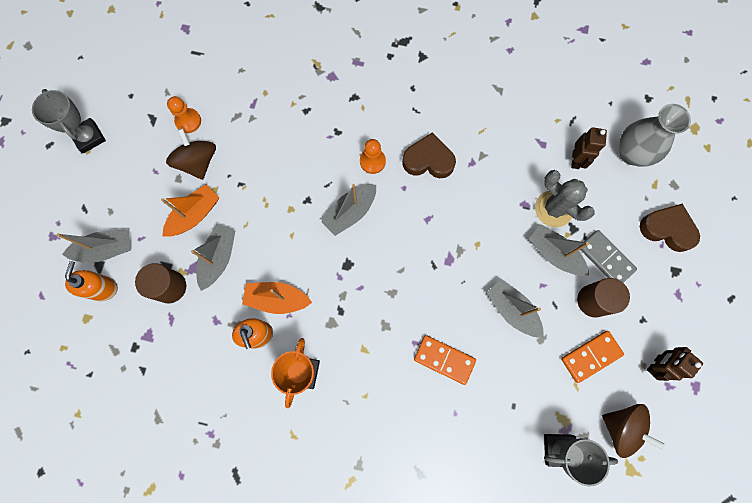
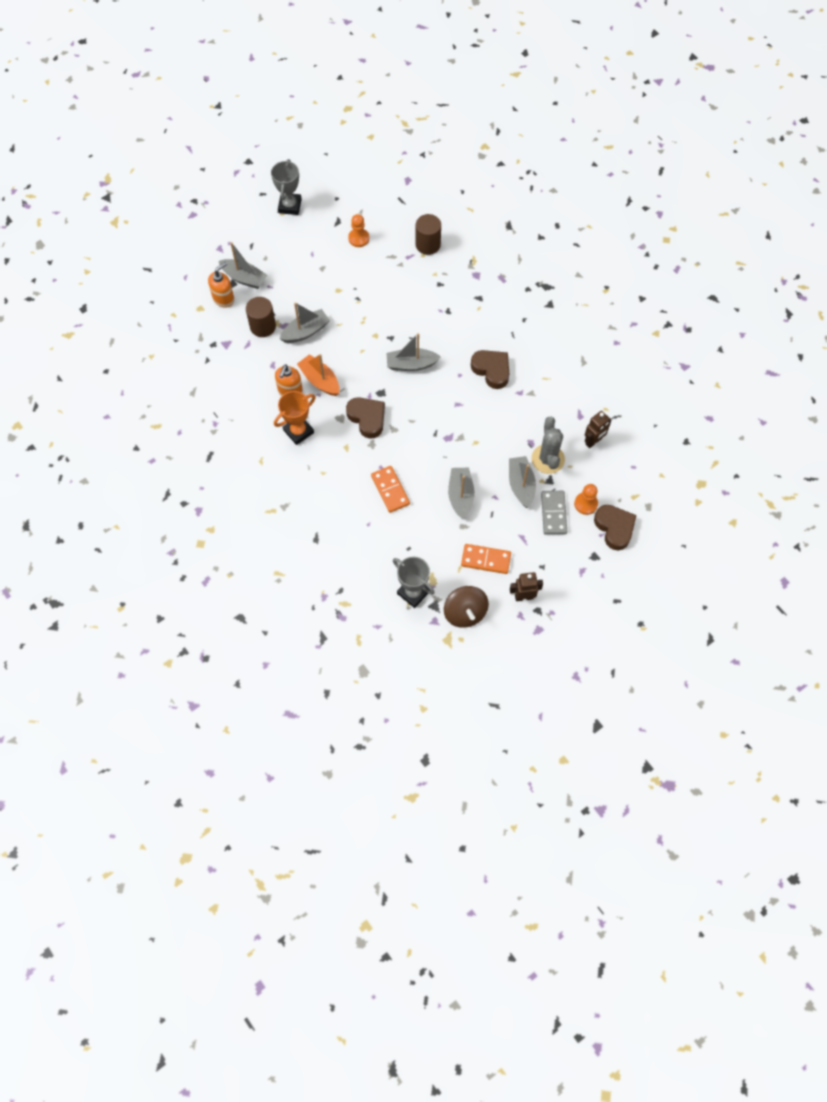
camera: 40 degrees right, 10 degrees down
orange boat [161,184,220,237] -> none
brown spinning top [166,128,216,180] -> none
orange pawn [360,139,386,174] -> orange pawn moved to [574,484,598,515]
brown cylinder [577,278,630,317] -> brown cylinder moved to [416,214,441,255]
grey vase [619,104,691,167] -> none
none -> brown heart [346,397,385,439]

